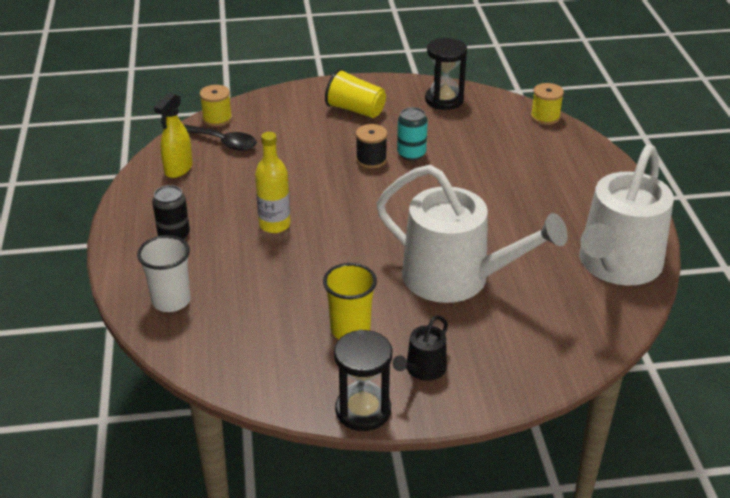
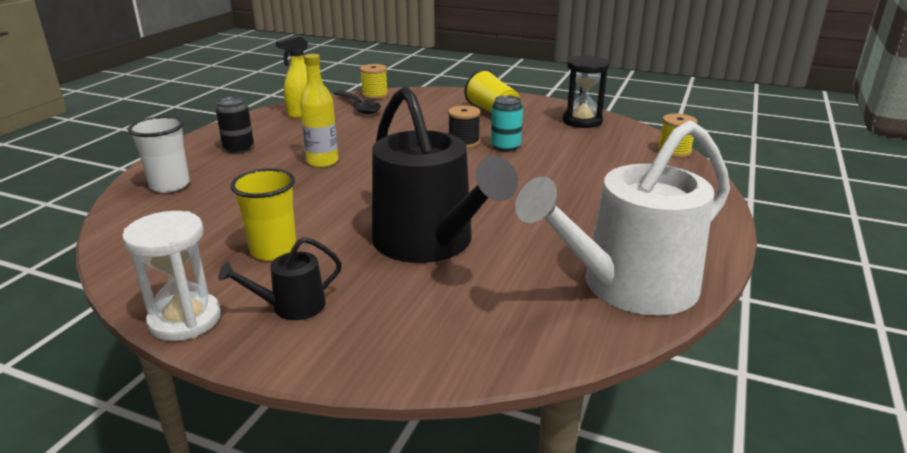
camera: 30 degrees right, 10 degrees down
black hourglass [334,329,392,431] -> white hourglass [122,211,221,341]
white watering can [376,165,568,303] -> black watering can [372,86,518,263]

